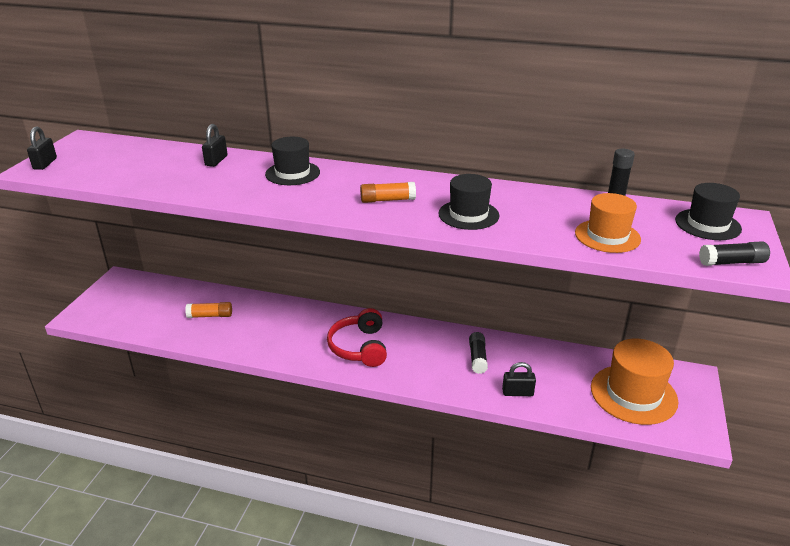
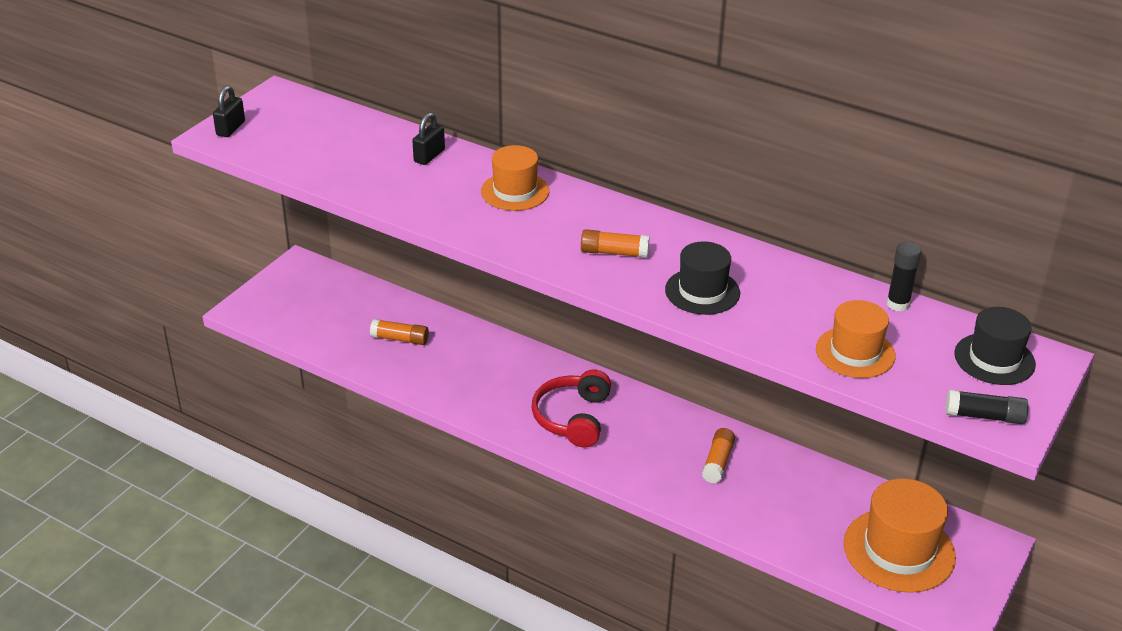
camera: 15 degrees right, 5 degrees up
black hat [265,137,320,185] -> orange hat [481,145,549,211]
black glue stick [469,332,488,374] -> orange glue stick [702,428,735,484]
black padlock [502,362,536,396] -> none

